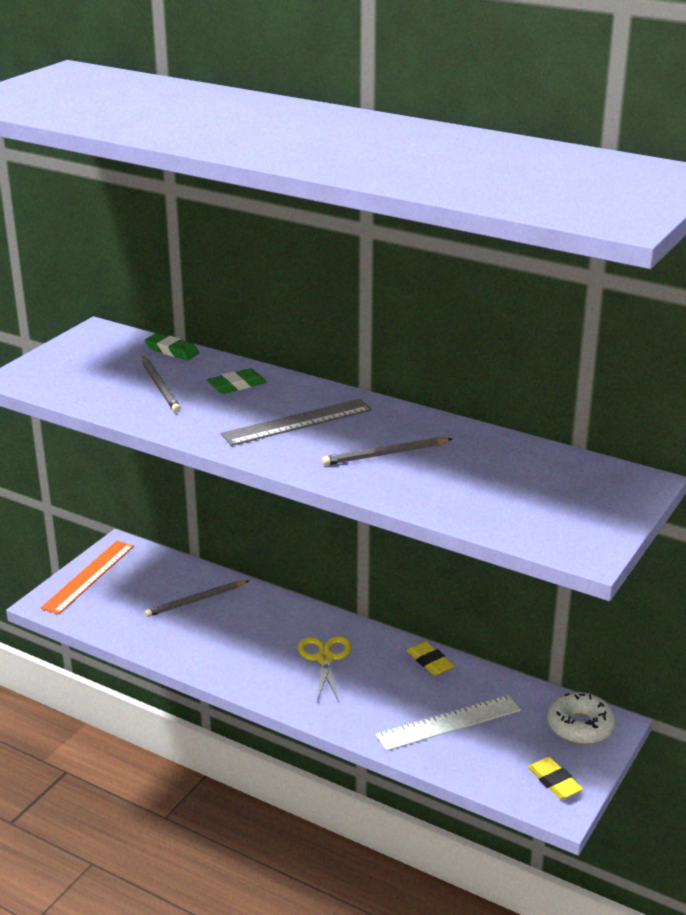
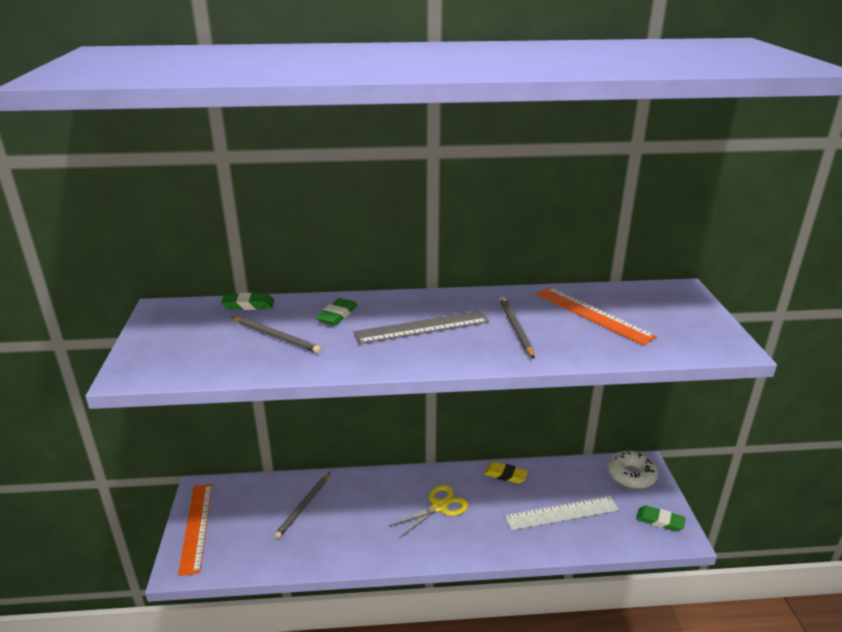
camera: 35 degrees left, 0 degrees up
grey ruler [221,399,372,446] -> grey ruler turned 45 degrees clockwise [354,311,489,344]
yellow scissors [298,636,352,702] -> yellow scissors turned 90 degrees clockwise [389,485,468,538]
grey pencil [322,437,452,466] -> grey pencil turned 135 degrees clockwise [499,296,535,359]
white ruler [376,695,521,751] -> white ruler turned 45 degrees clockwise [505,496,619,530]
yellow eraser [528,757,583,799] -> green eraser [636,505,686,531]
none -> orange ruler [536,287,657,345]

